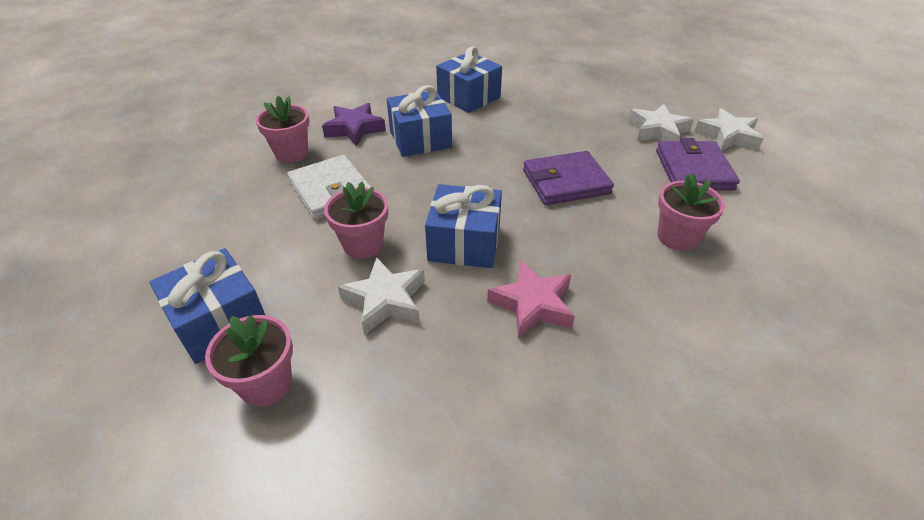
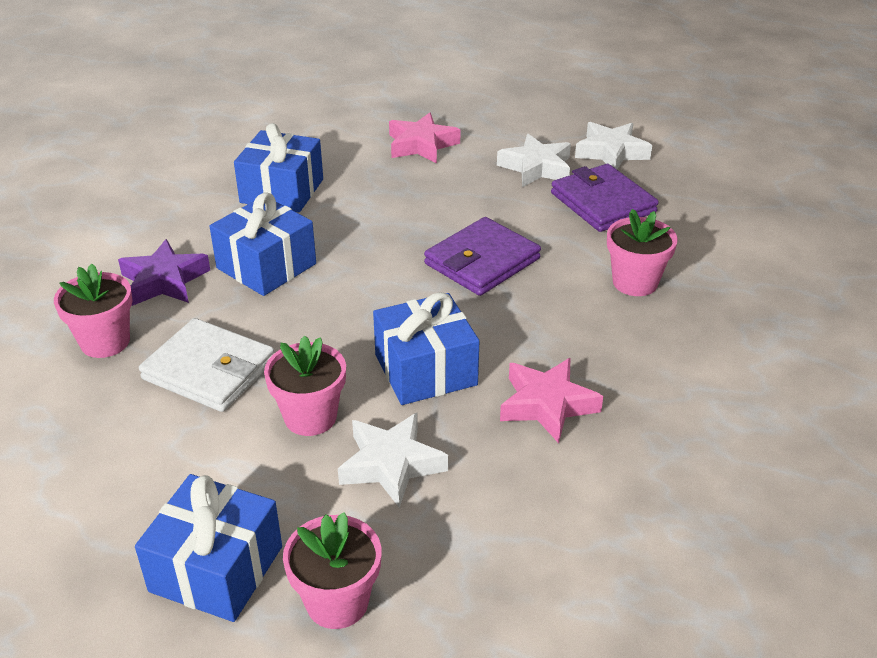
camera: 30 degrees left, 5 degrees down
none -> pink star [389,113,460,164]

